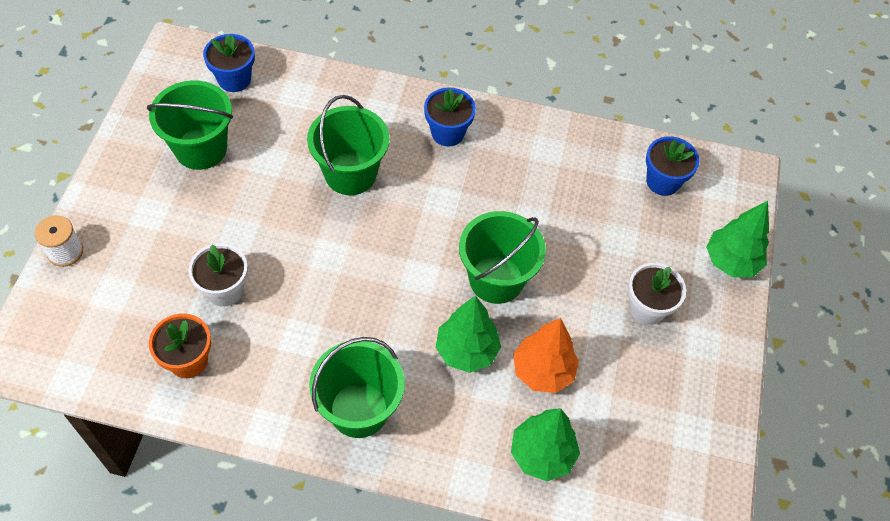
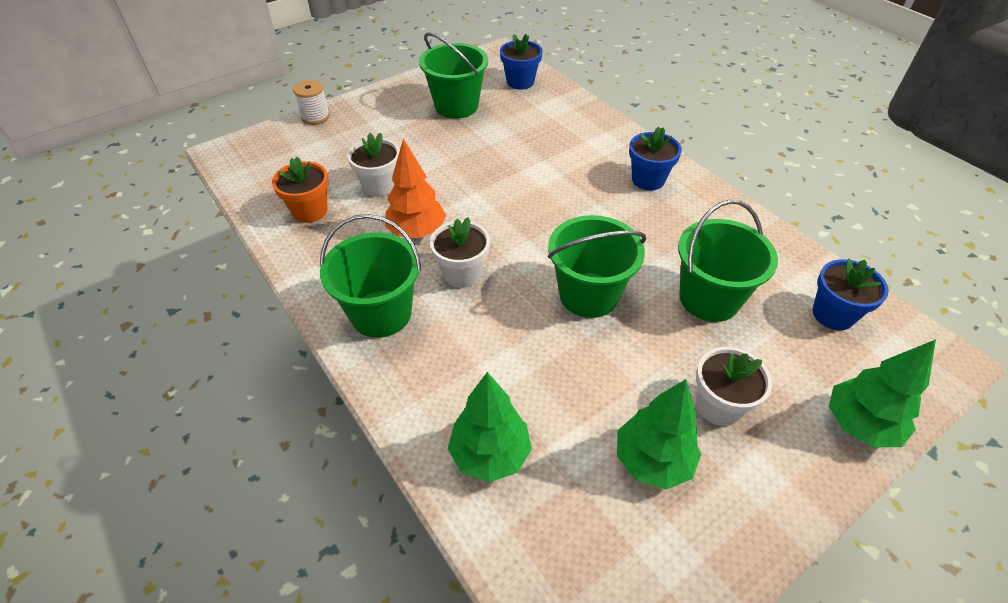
camera: 45 degrees right, 10 degrees down
green bucket [307,95,389,195] -> green bucket moved to [678,200,778,322]
green tree [436,296,501,373] -> green tree moved to [617,379,701,490]
orange tree [513,318,579,393] -> orange tree moved to [385,139,446,238]
none -> white flower pot [430,217,490,288]

